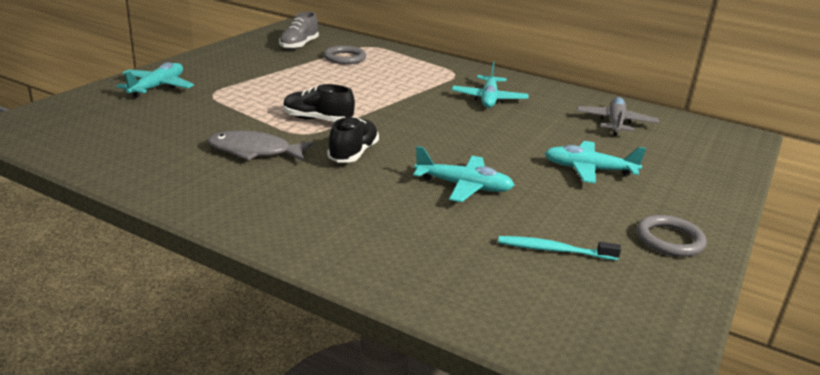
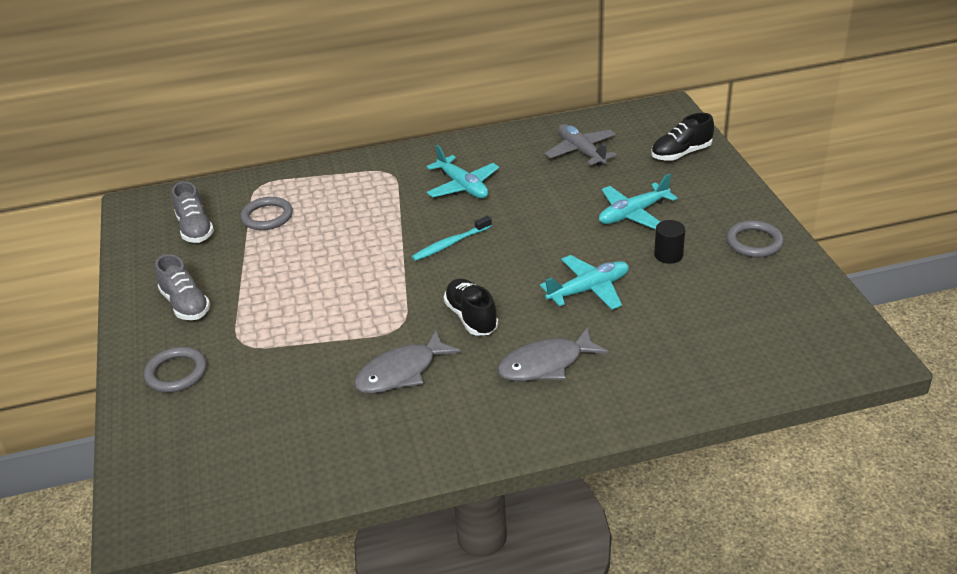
camera: 40 degrees left, 10 degrees up
turquoise plane [116,62,194,98] -> grey ring [144,347,207,393]
black shoe [283,84,355,122] -> black shoe moved to [651,113,714,161]
turquoise toothbrush [498,236,621,260] -> turquoise toothbrush moved to [412,216,492,261]
none -> grey shoe [155,254,210,320]
none -> grey fish [497,327,609,381]
none -> black cylinder [654,220,685,264]

